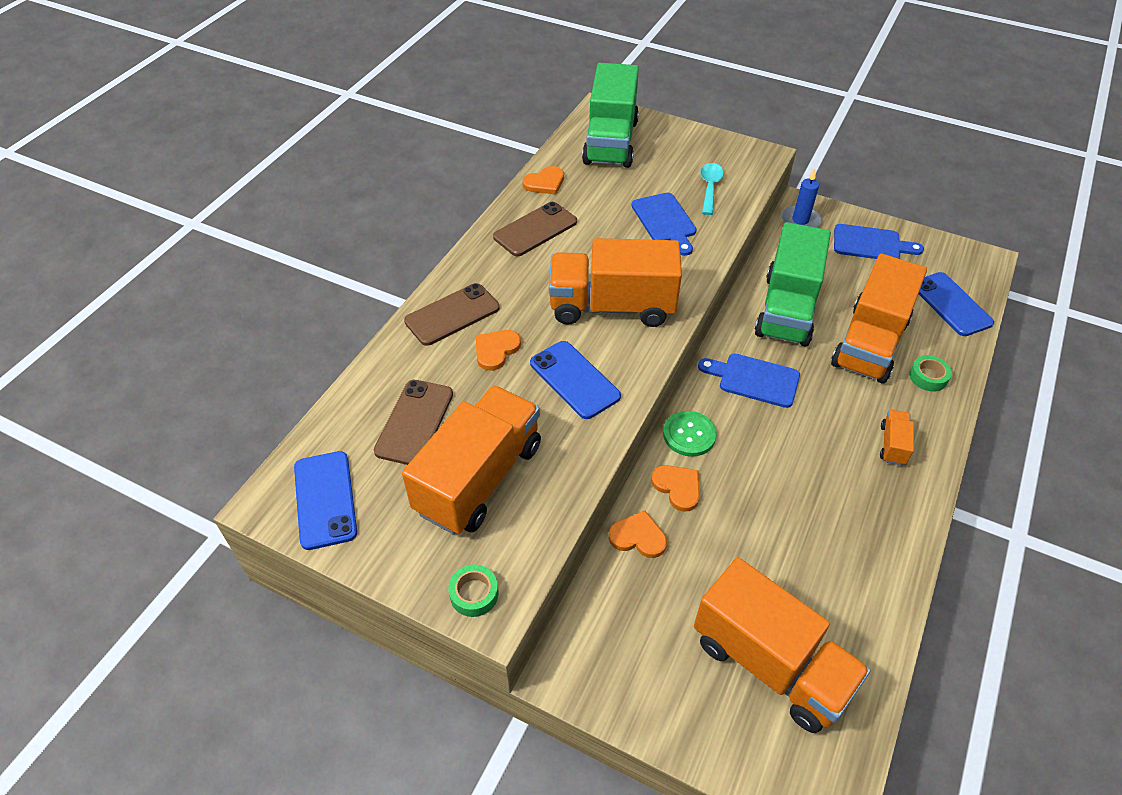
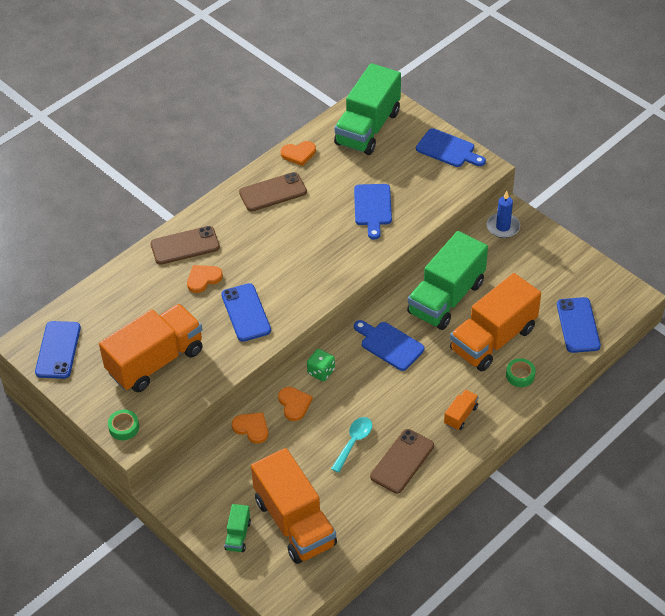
camera: 20 degrees right, 0 degrees up
brown phone [374,380,453,465] -> brown phone moved to [370,429,434,493]
orange truck [549,238,682,327] -> none
green button [663,411,717,457] -> green dice [307,349,335,381]
turquoise spoon [700,163,724,215] -> turquoise spoon moved to [331,417,372,473]
blue cutting board [834,224,924,259] -> blue cutting board moved to [416,128,486,167]
none -> green truck [224,504,251,552]

